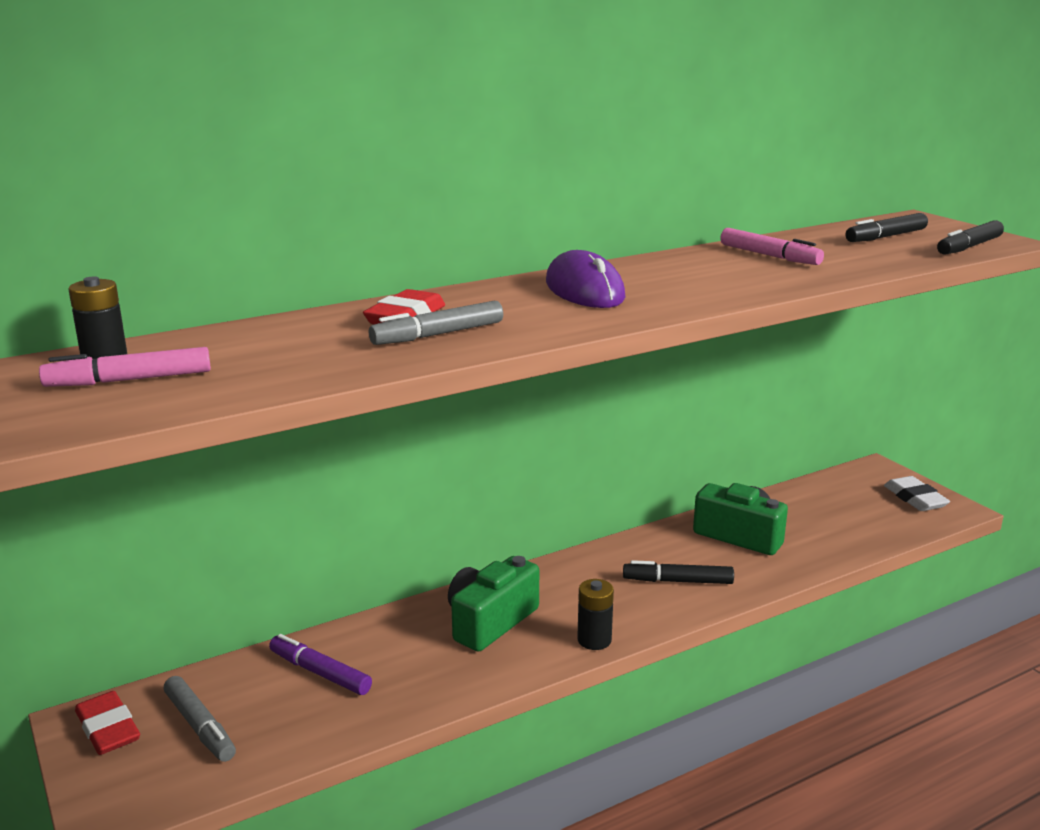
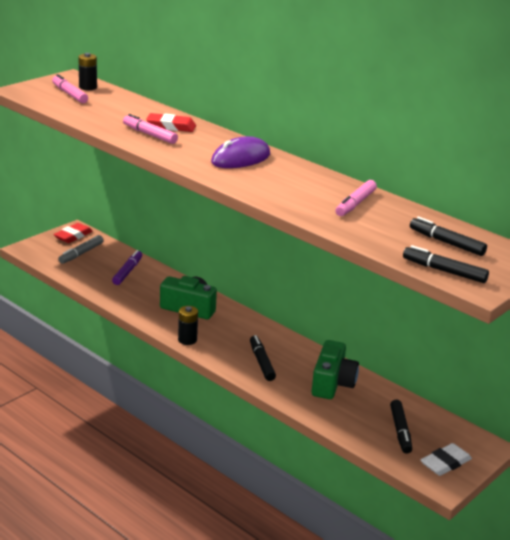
camera: 70 degrees right, 5 degrees up
grey marker [369,301,503,345] -> pink marker [123,114,178,144]
none -> black marker [390,399,412,454]

